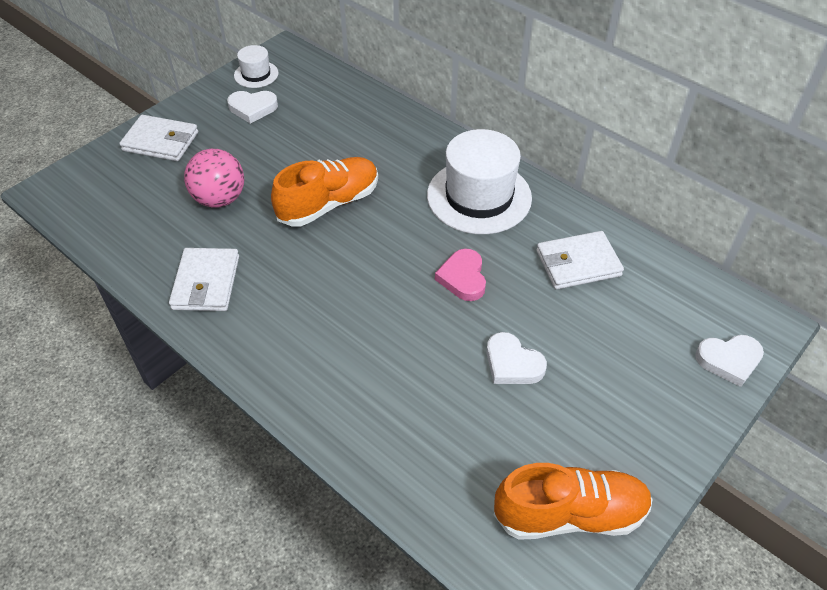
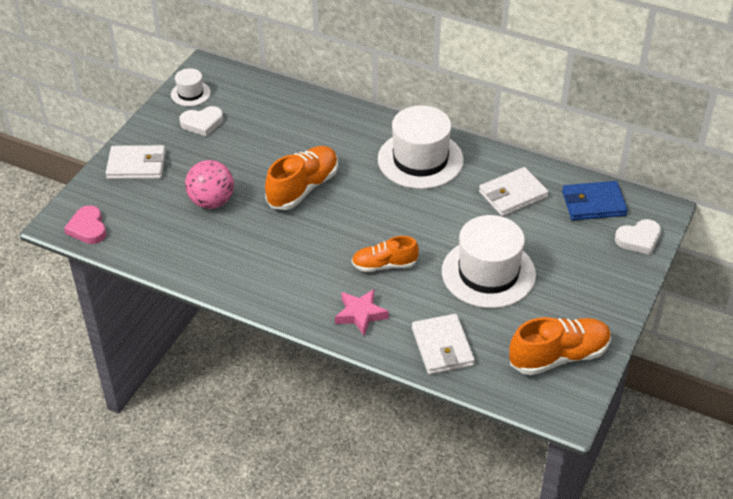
camera: 15 degrees left, 5 degrees down
white wallet [169,248,239,311] -> white wallet moved to [412,314,475,375]
pink heart [435,249,486,301] -> pink heart moved to [64,206,106,244]
white heart [486,332,547,384] -> white hat [442,215,536,308]
none -> pink star [335,289,389,336]
none -> orange shoe [352,236,419,272]
none -> blue wallet [562,181,628,220]

